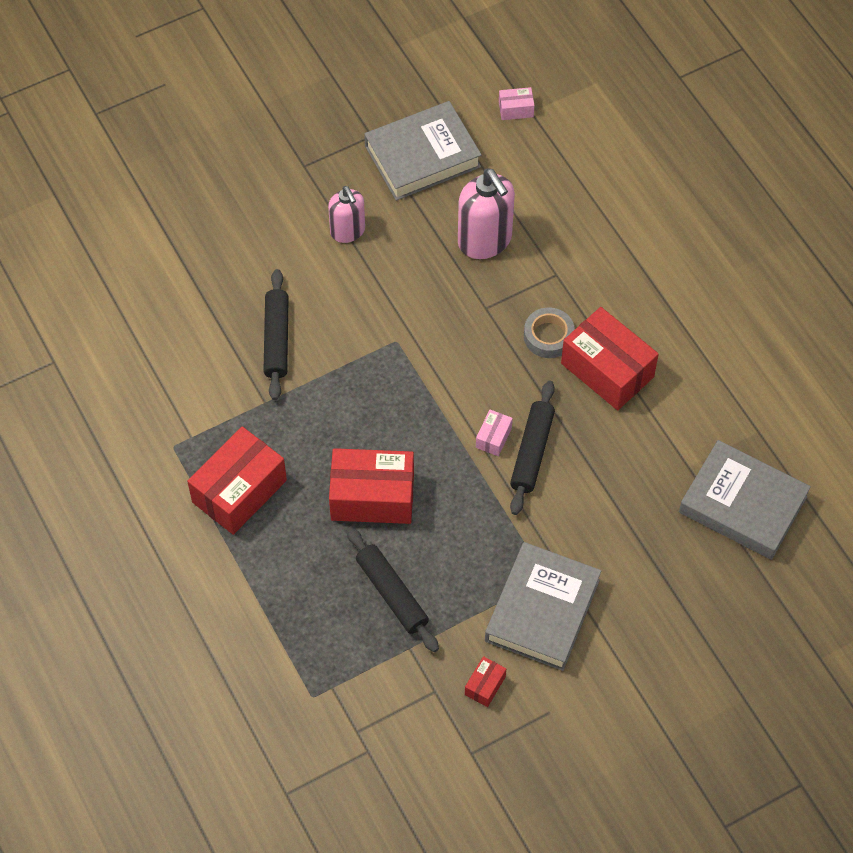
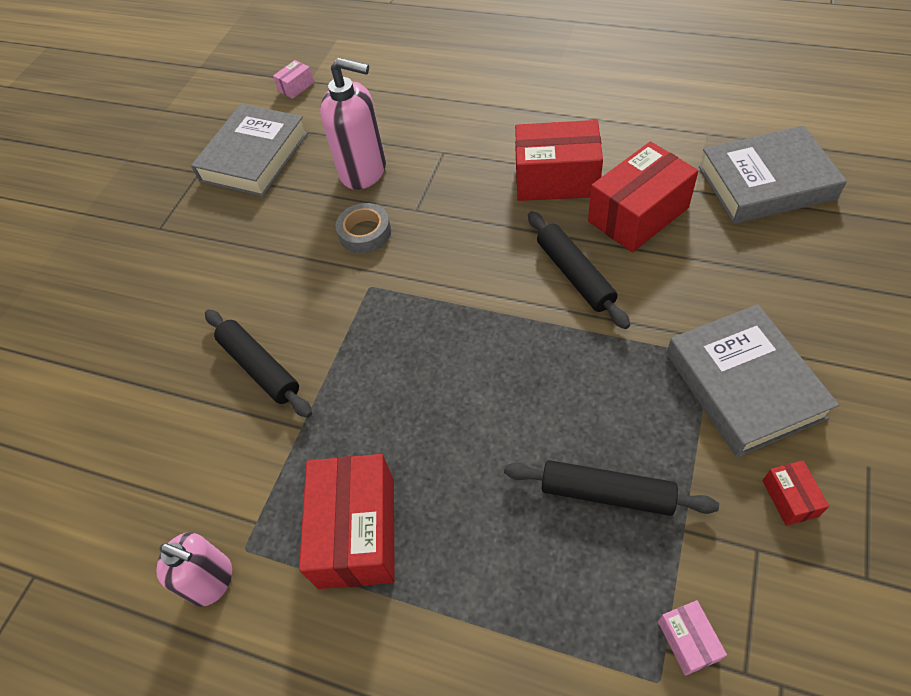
camera: 35 degrees left, 5 degrees down
pink soap dispenser [328,186,365,243] -> pink soap dispenser moved to [156,532,232,607]
red box [329,448,414,524] -> red box moved to [588,141,698,252]
pink box [476,410,513,456] -> pink box moved to [658,600,727,676]
grey tape [524,308,575,358] -> grey tape moved to [336,203,391,254]

